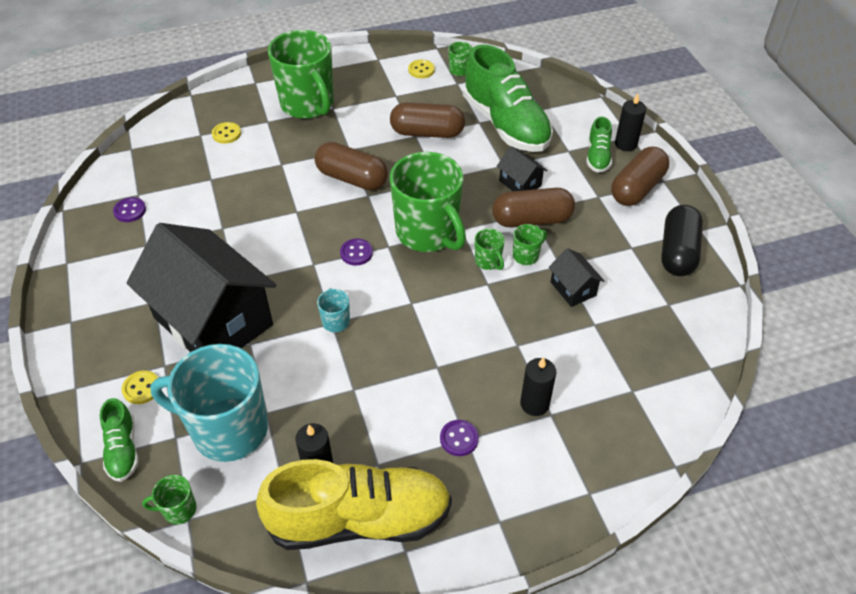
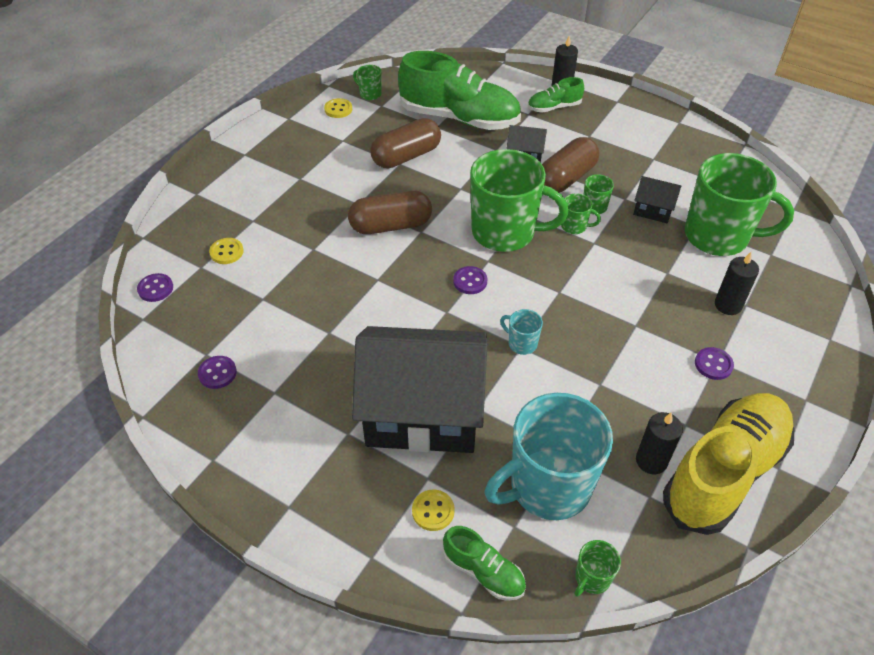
camera: 40 degrees left, 0 degrees up
green mug [268,30,334,119] -> green mug moved to [685,153,794,256]
green shoe [586,117,612,173] -> green shoe turned 105 degrees clockwise [528,77,584,113]
brown capsule [611,147,669,206] -> none
black capsule [661,205,703,276] -> none
none -> purple button [137,273,173,302]

